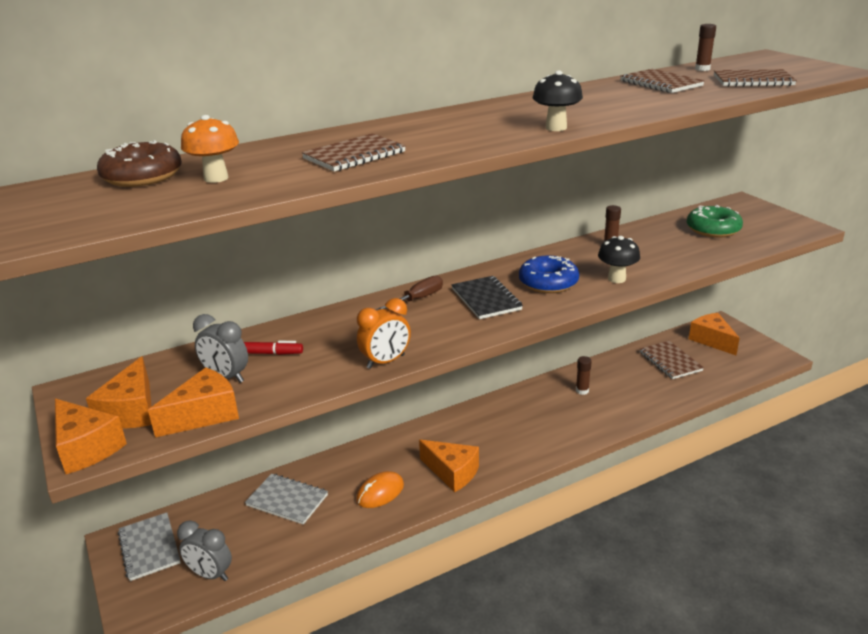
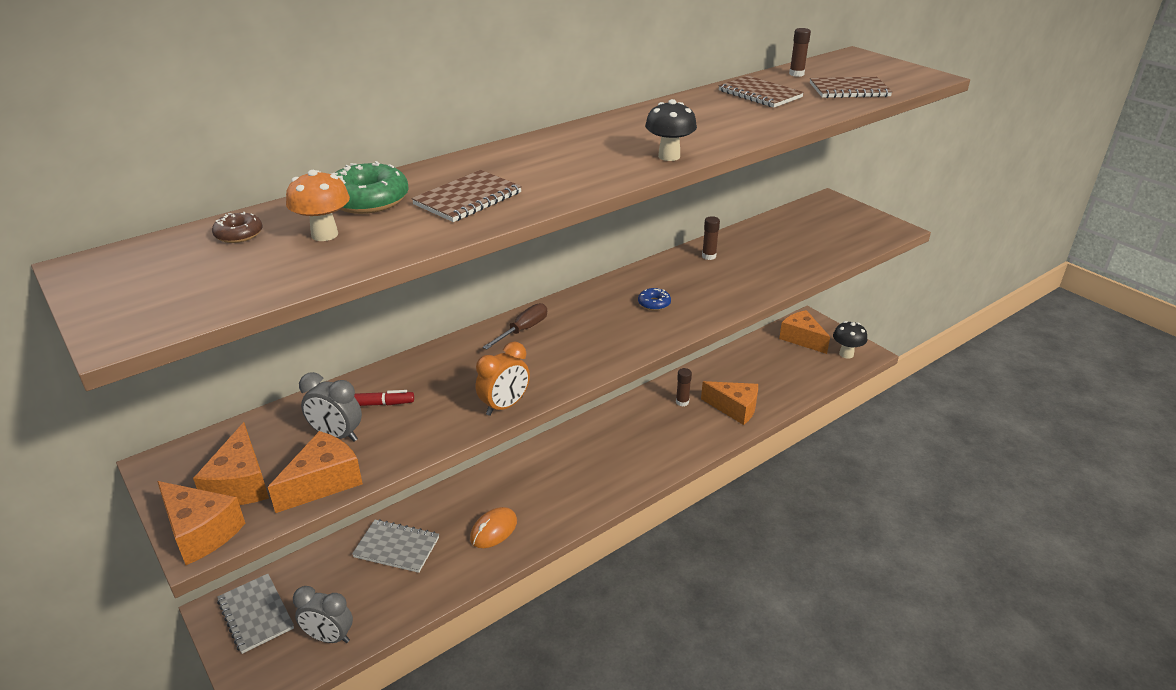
camera: 10 degrees left, 5 degrees up
brown donut [97,140,182,187] -> brown donut [212,212,262,243], size x0.54
orange cheese [419,440,479,493] -> orange cheese moved to [701,381,758,425]
black notebook [452,276,523,319] -> none
blue donut [519,256,579,293] -> blue donut [638,288,671,311], size x0.54
black mushroom [598,236,640,283] -> black mushroom moved to [833,321,867,359]
brown notebook [640,341,704,379] -> none
green donut [687,205,743,238] -> green donut moved to [331,161,409,214]

